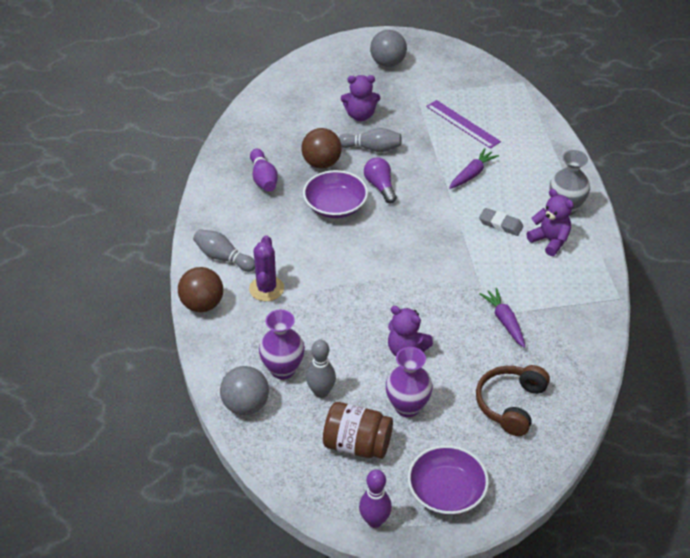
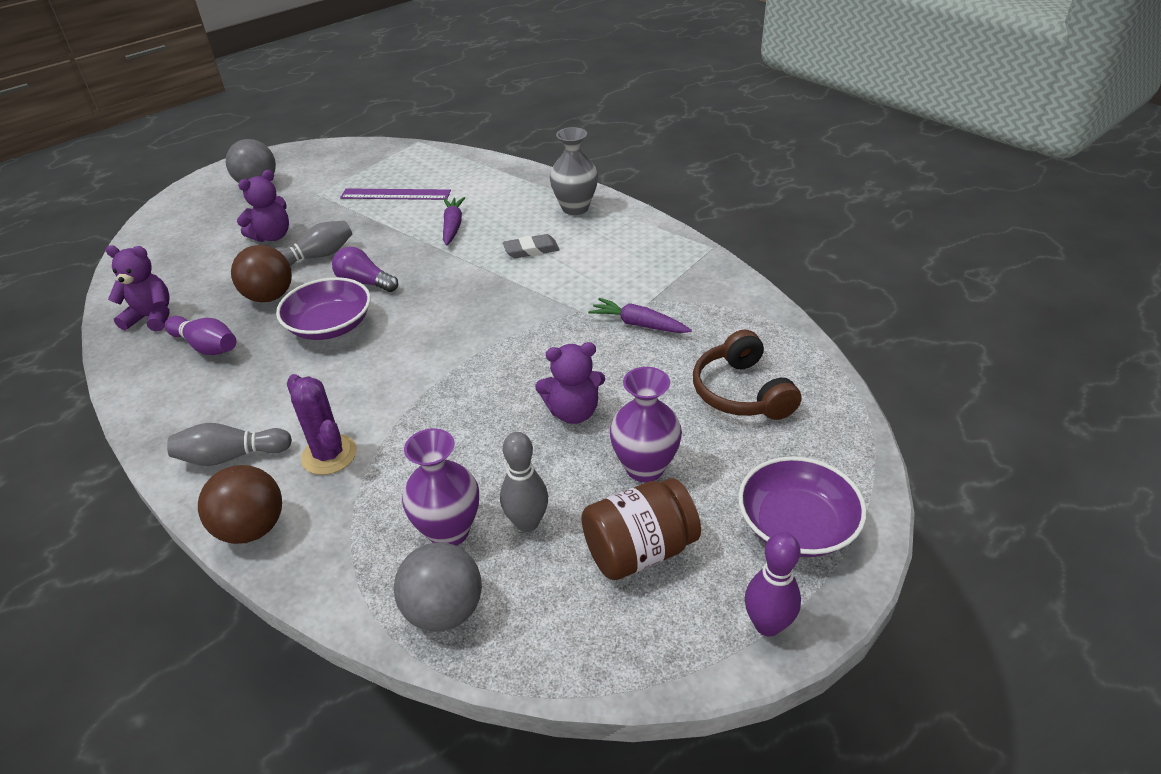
camera: 40 degrees left, 5 degrees down
purple teddy bear [527,189,574,256] -> purple teddy bear moved to [106,245,170,332]

